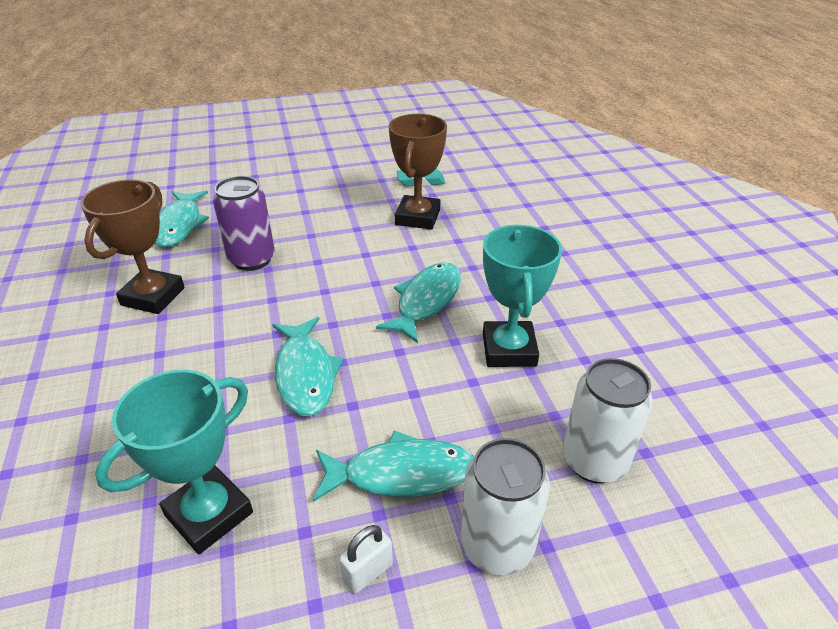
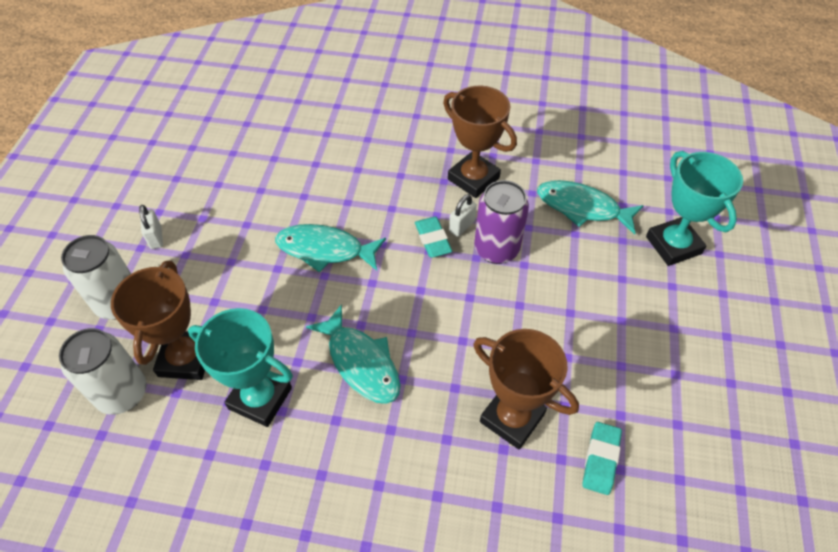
camera: 115 degrees right, 15 degrees up
turquoise trophy [95,369,253,554] -> turquoise trophy moved to [646,151,743,266]
turquoise fish [313,431,474,502] -> none
none -> brown trophy [111,260,205,380]
none -> turquoise eraser [415,217,452,257]
none -> white padlock [449,194,477,237]

